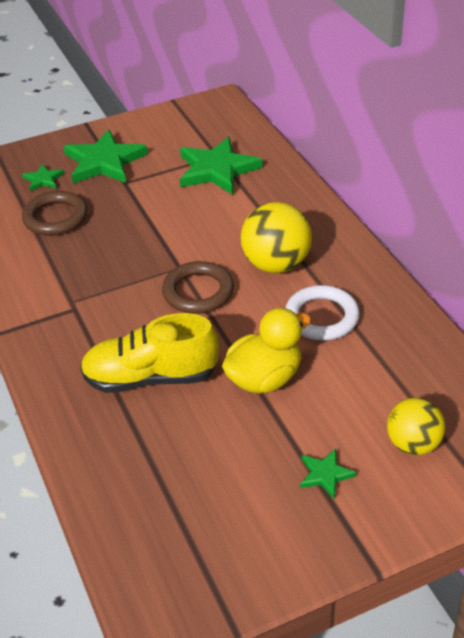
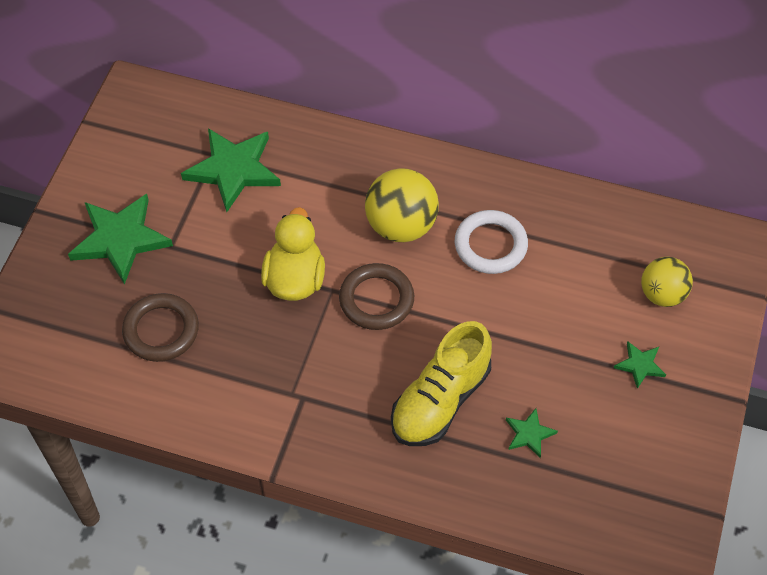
camera: 50 degrees left, 15 degrees up
green star [22,164,64,192] -> green star moved to [506,408,558,458]
yellow duck [222,308,311,394] -> yellow duck moved to [261,207,325,301]

